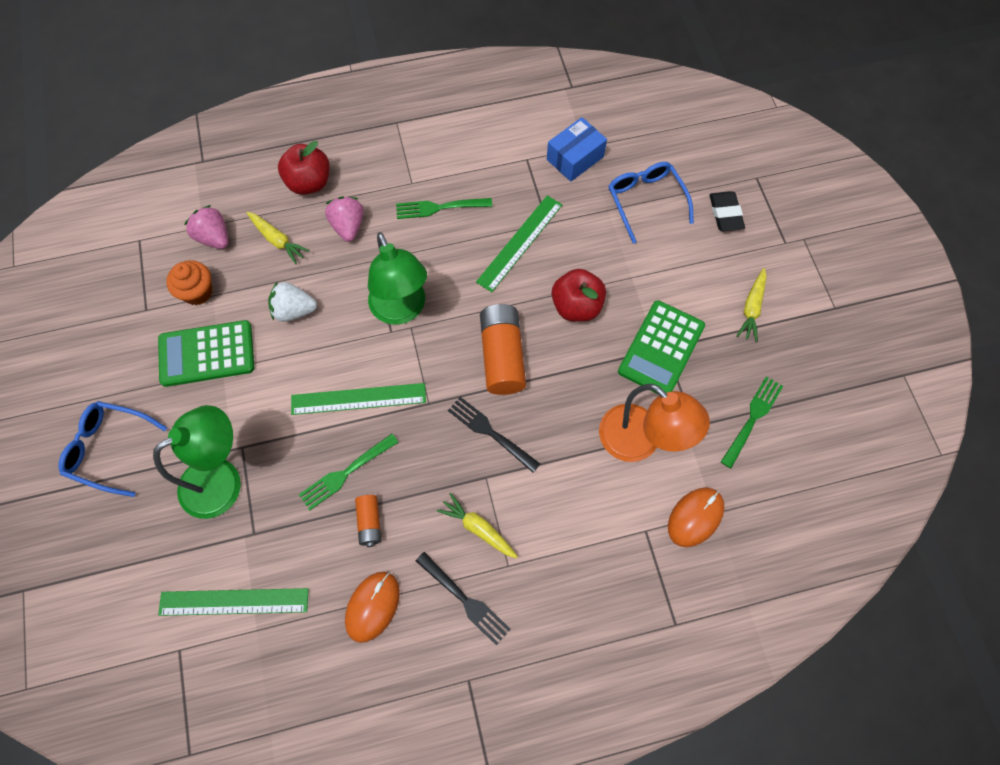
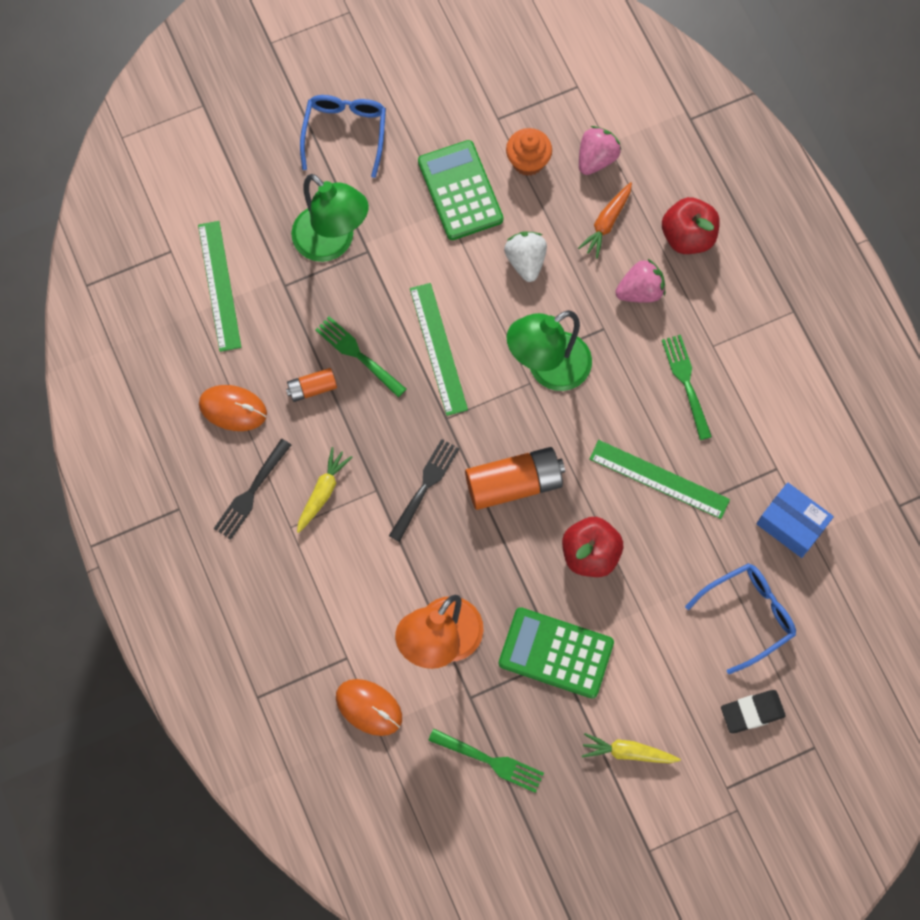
camera: 80 degrees right, 5 degrees up
yellow carrot [247,212,310,264] -> orange carrot [578,182,632,259]

